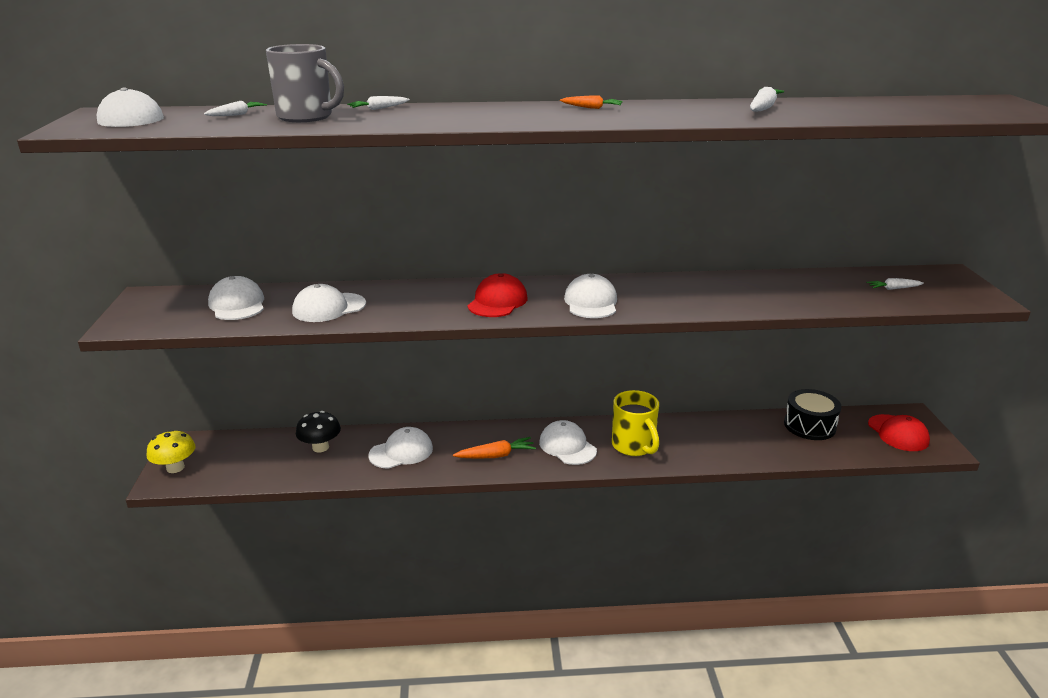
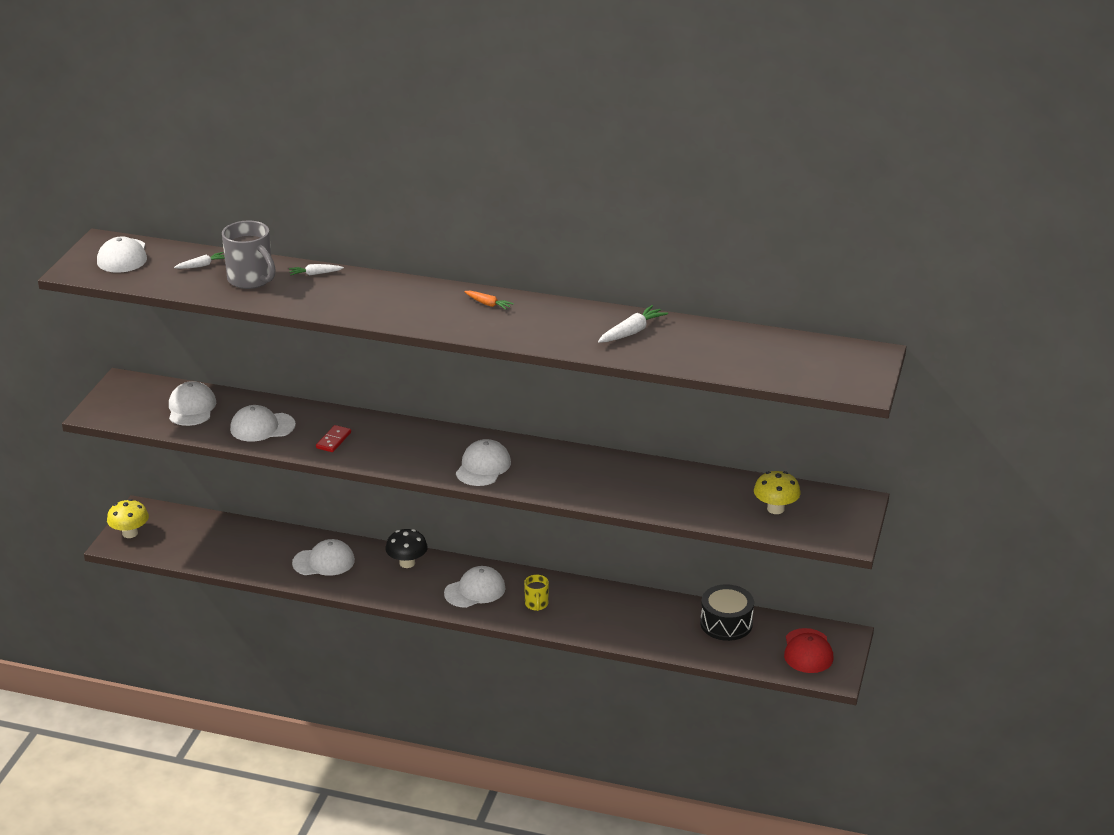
camera: 20 degrees right, 5 degrees up
black mushroom [296,411,341,452] -> black mushroom moved to [385,529,428,568]
orange carrot [453,437,536,459] -> none
red cap [467,273,528,317] -> none
white cap [539,420,597,465] -> white cap turned 75 degrees clockwise [444,566,506,608]
yellow mug [612,390,659,456] -> yellow mug [524,575,549,611], size x0.55
white carrot [867,278,924,290] -> yellow mushroom [754,471,801,514]
none -> red domino [316,425,351,452]

